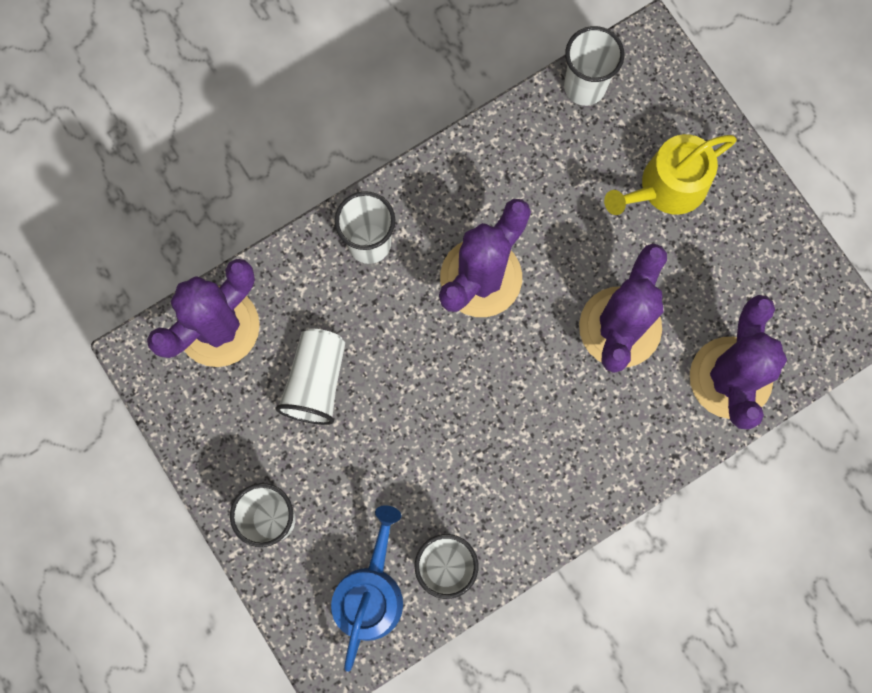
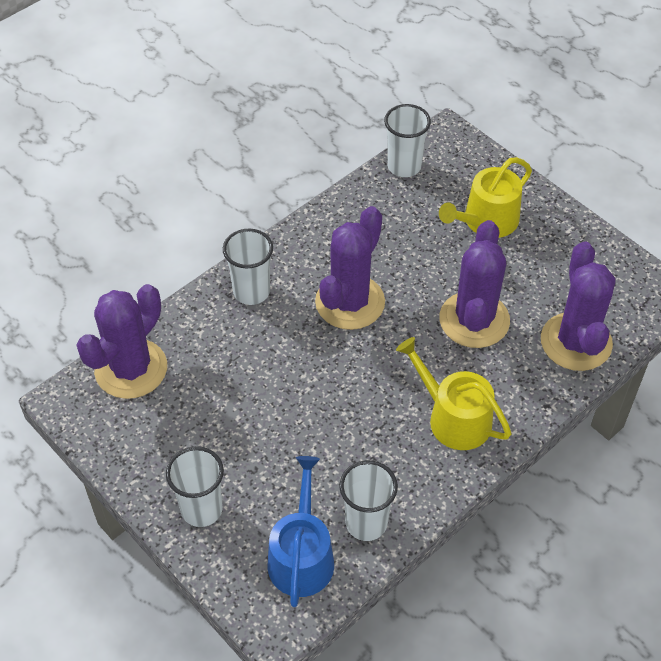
camera: 10 degrees left, 25 degrees down
white cup [276,329,345,425] -> none
none -> yellow watering can [396,337,511,450]

